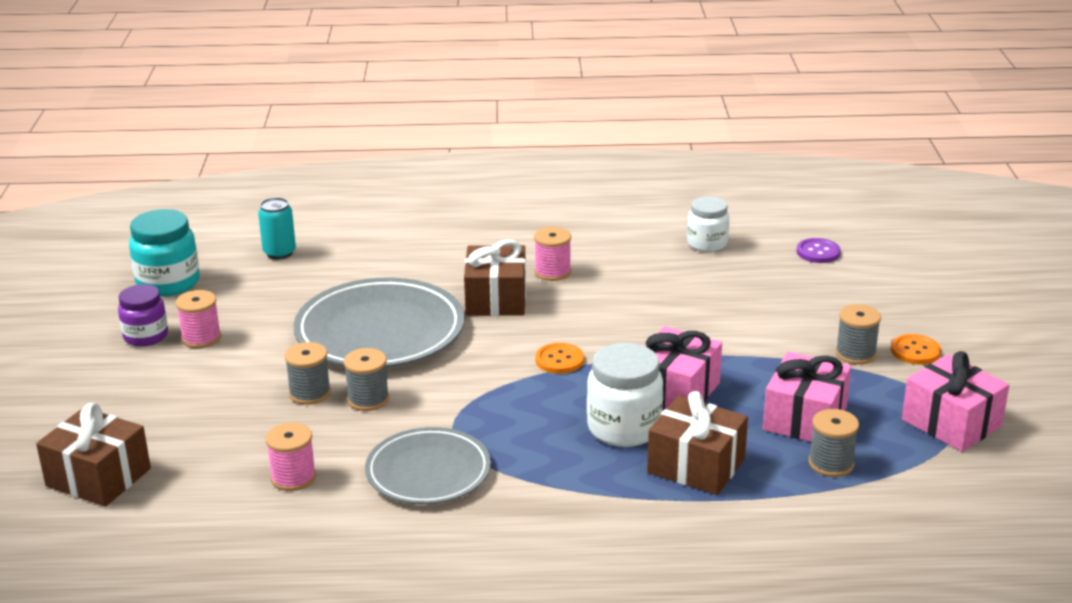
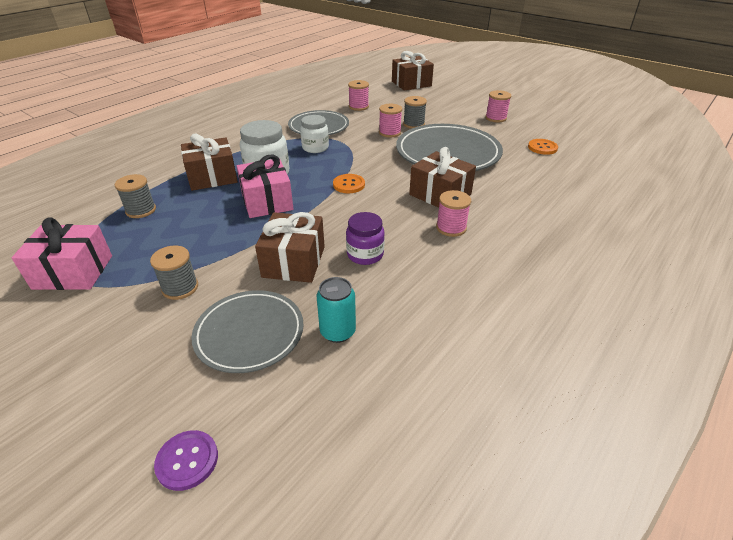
camera: 130 degrees right, 10 degrees up
purple jar [118,284,168,346] -> purple jar moved to [346,212,385,265]
turquoise jar [129,209,199,297] -> none
turquoise can [258,198,296,259] -> turquoise can moved to [316,277,356,343]
grey spool [344,348,389,411] -> pink spool [379,104,402,138]
white jar [687,196,729,252] -> white jar moved to [300,115,329,153]
pink gift [763,352,851,442] -> none
purple button [797,238,841,263] -> purple button moved to [154,430,218,491]
orange button [891,334,941,365] -> orange button moved to [528,139,558,155]
none -> grey plate [191,290,304,373]
none -> brown gift [255,212,325,283]

